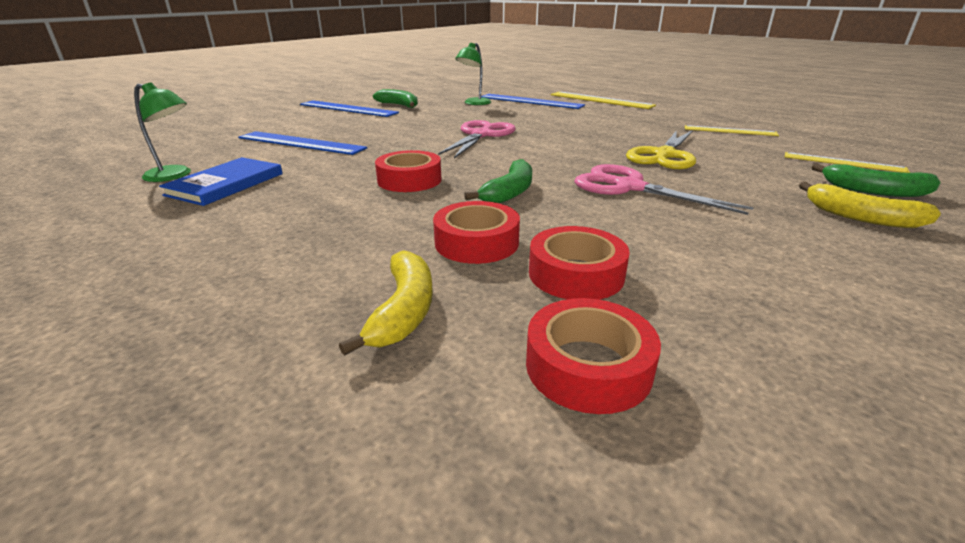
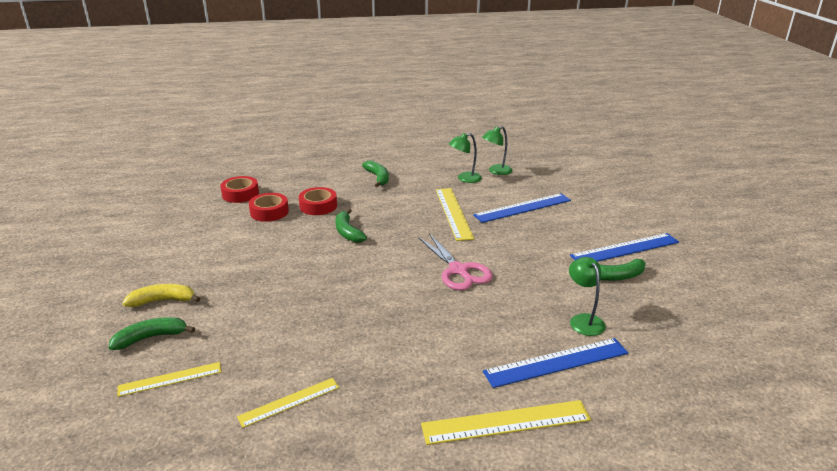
camera: 130 degrees right, 0 degrees up
blue book [159,157,283,206] -> green lamp [449,133,482,183]
yellow banana [339,250,433,355] -> none
red tape [375,150,442,192] -> none
pink scissors [574,164,753,215] -> none
yellow scissors [626,130,696,169] -> none
none -> green banana [362,160,389,187]
none -> yellow ruler [436,188,474,241]

